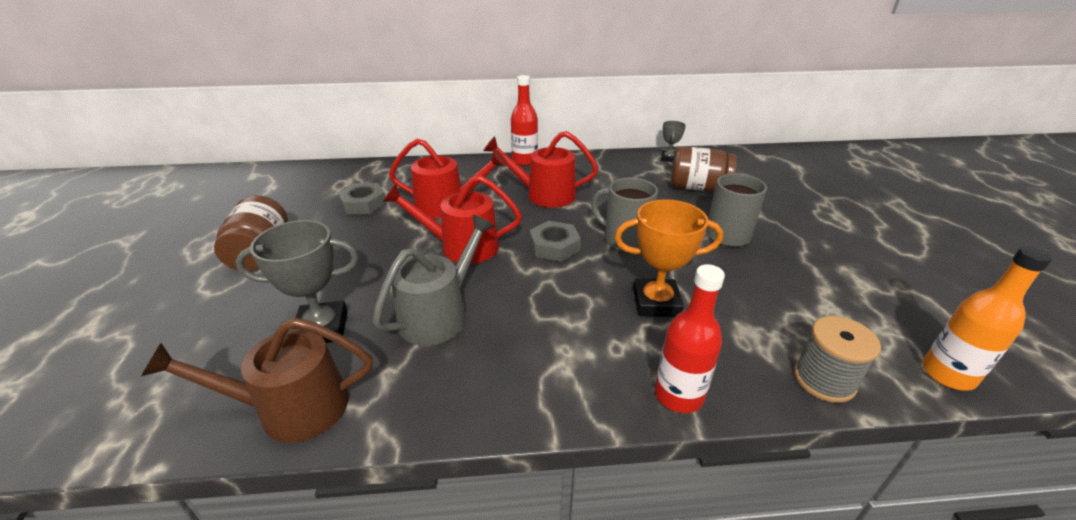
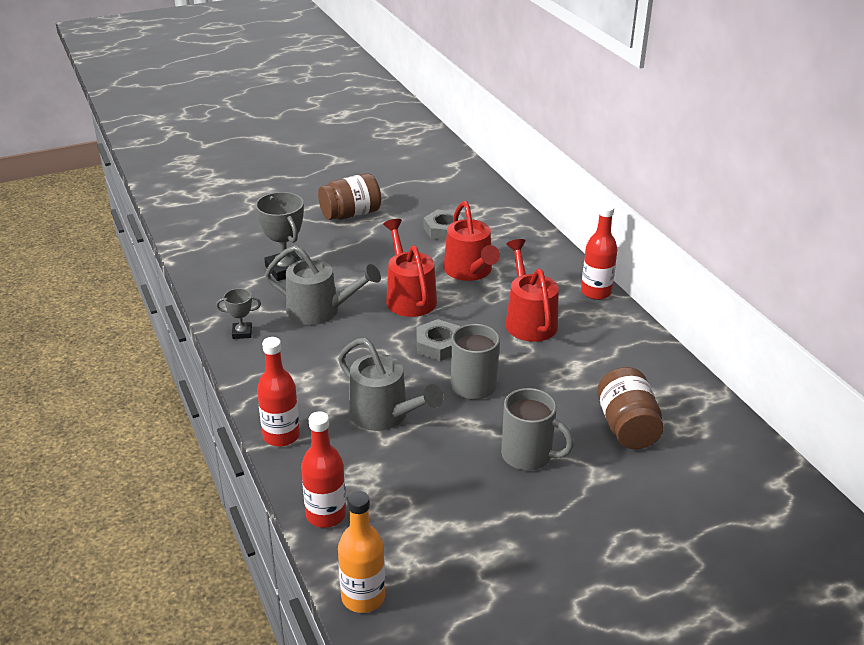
camera: 70 degrees right, 0 degrees up
brown watering can [141,318,373,443] -> none
orange trophy [614,199,723,317] -> grey watering can [338,338,443,431]
grey trophy [661,121,686,162] -> grey trophy moved to [216,288,261,339]
grey spool [794,316,881,403] -> red bottle [301,412,346,528]

